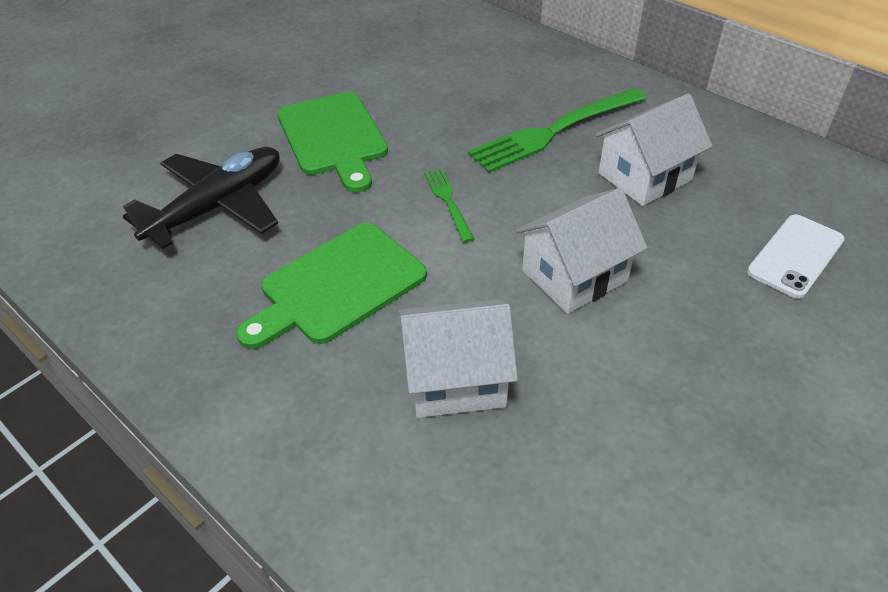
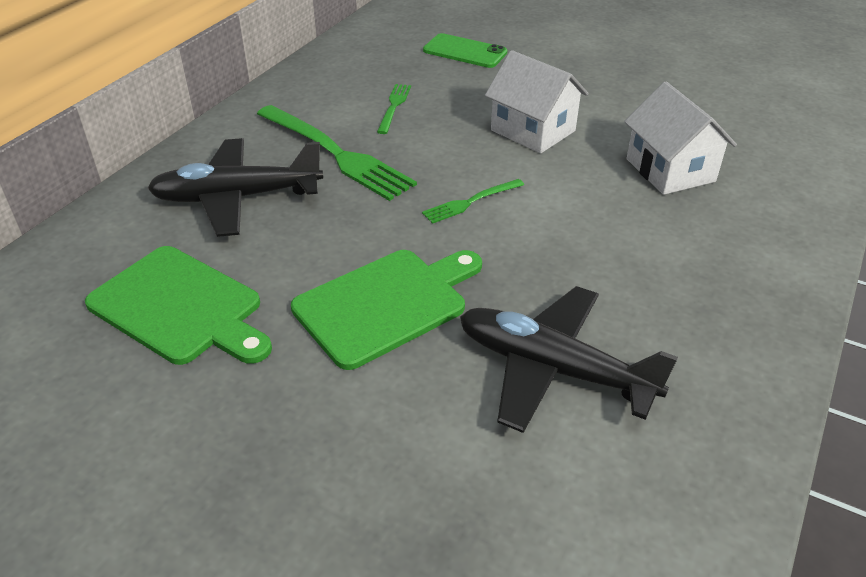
camera: 105 degrees left, 5 degrees down
green cutting board [236,223,427,349] -> green cutting board moved to [85,246,272,365]
white house [595,94,712,206] -> green fork [377,84,411,134]
white phone [747,215,845,299] -> green phone [423,33,507,68]
none -> black plane [147,138,323,237]

